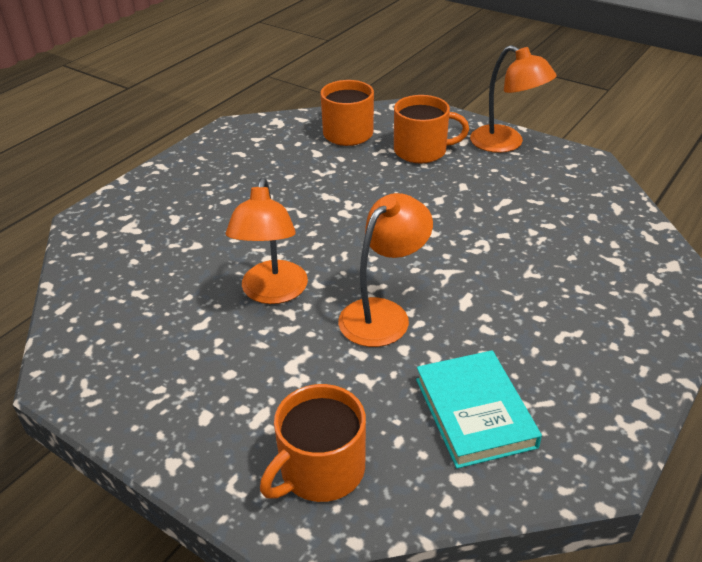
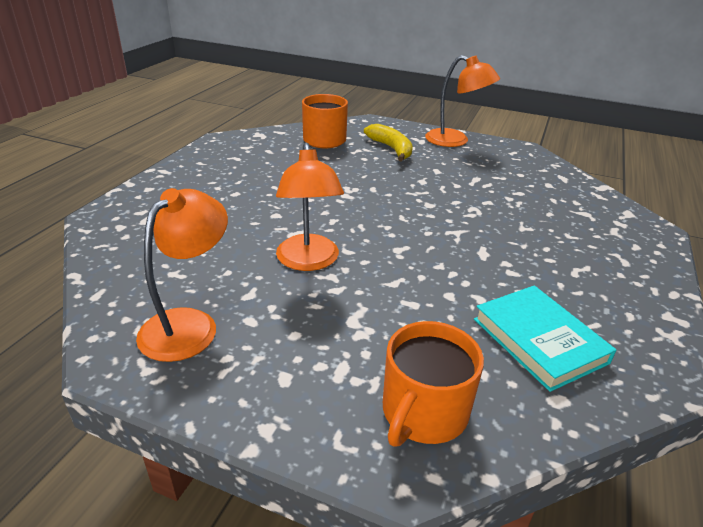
camera: 15 degrees left, 5 degrees down
orange lamp [338,193,433,347] -> orange lamp moved to [136,188,228,362]
orange mug [394,95,469,164] -> yellow banana [364,124,413,162]

